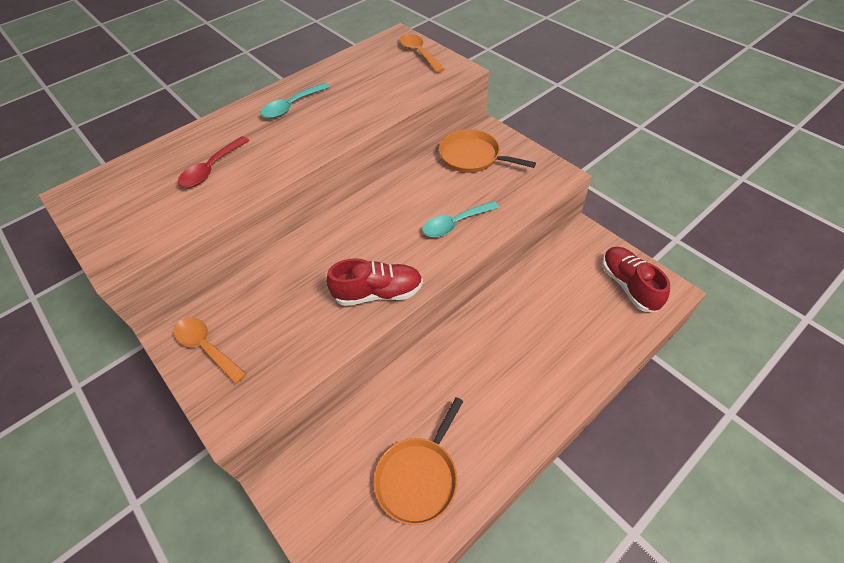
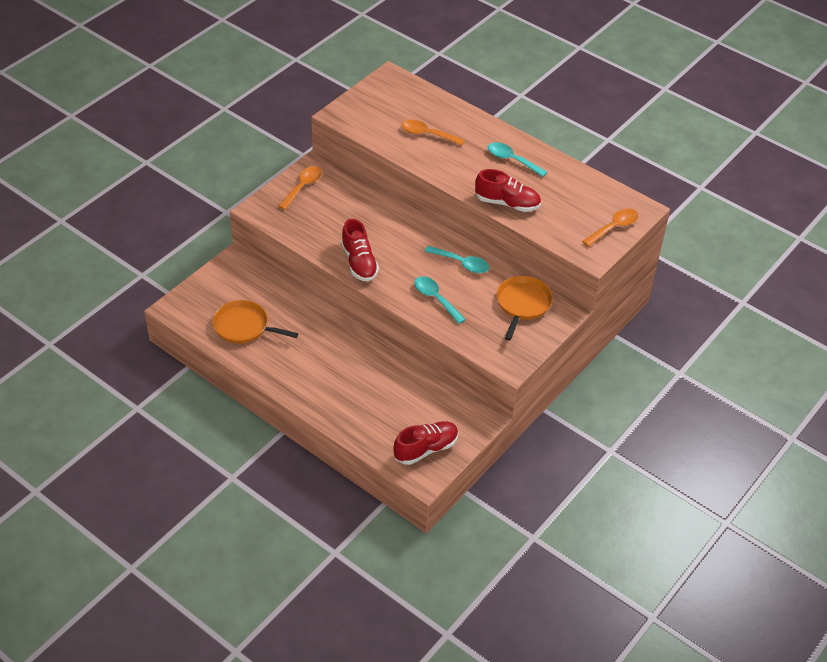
camera: 75 degrees right, 5 degrees down
red spoon [178,136,250,188] -> orange spoon [401,120,465,145]
none -> turquoise spoon [424,246,490,273]
none -> red shoe [475,169,541,212]

